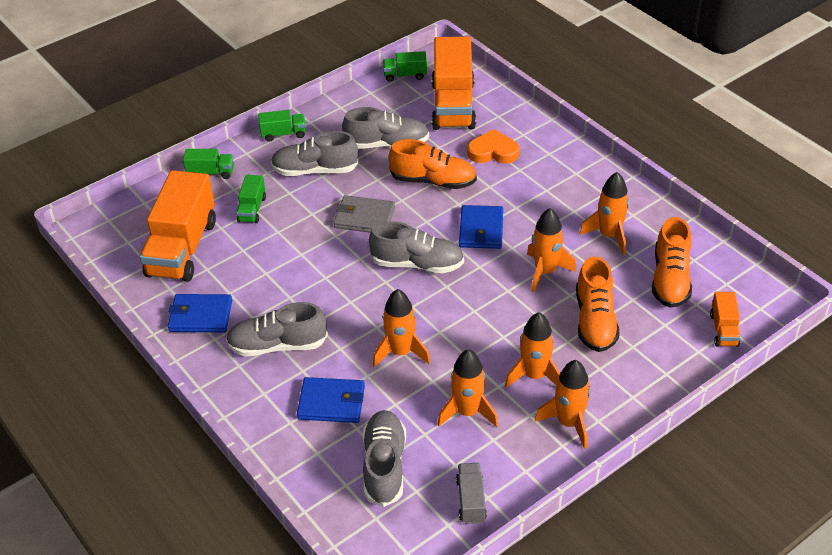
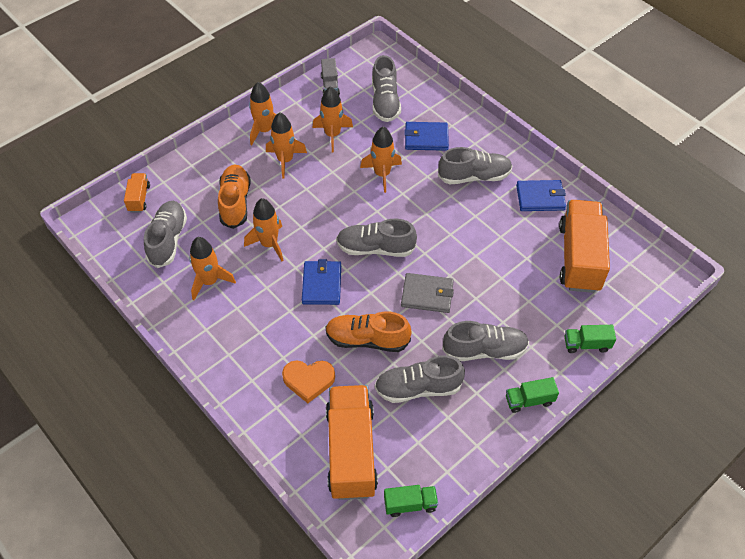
camera: 175 degrees right, 10 degrees up
green truck [236,175,266,223] -> none
orange shoe [652,217,692,308] -> grey shoe [144,201,187,268]

